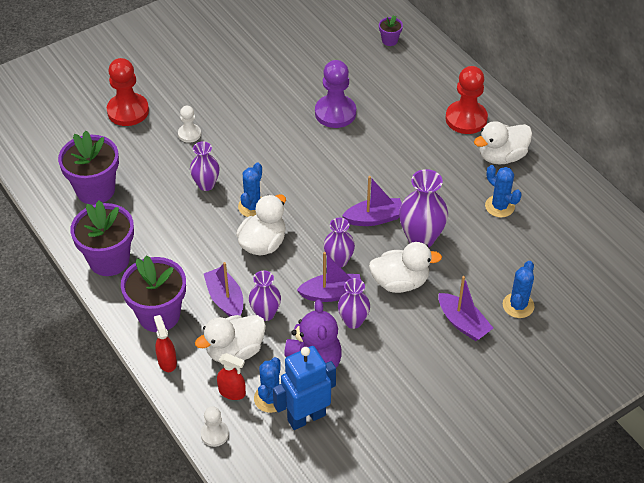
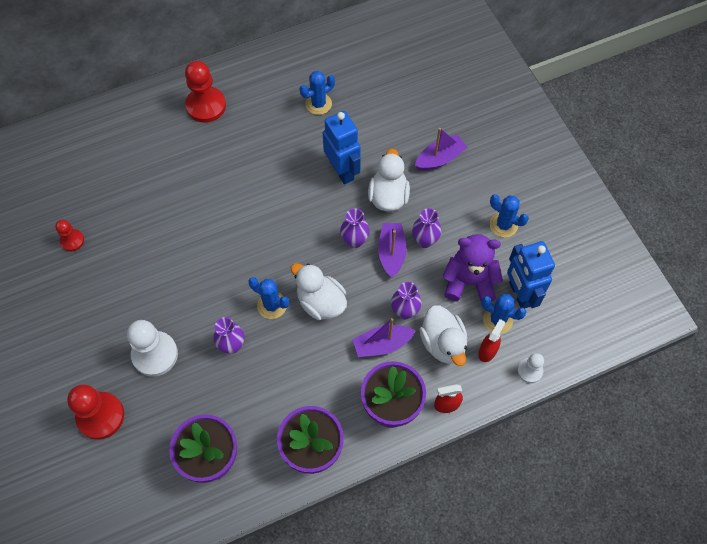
camera: 80 degrees left, 15 degrees up
white pawn [178,106,201,143] -> white pawn [127,320,178,377], size x1.83
purple pawn [315,60,356,128] -> none
purple boat [342,176,402,226] -> none
purple flower pot [379,15,403,46] -> none
purple vase [399,169,448,248] -> blue robot [323,111,361,184]
white duck [474,121,532,165] -> none
blue cactus [503,261,535,318] -> blue cactus moved to [490,194,529,237]
none -> red pawn [55,220,84,251]

